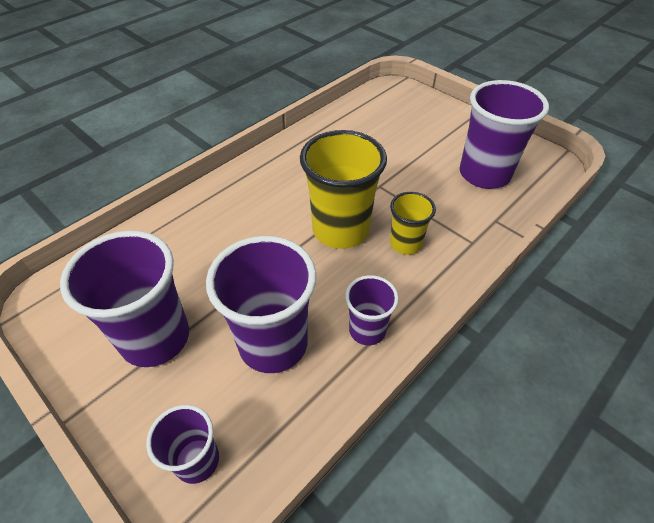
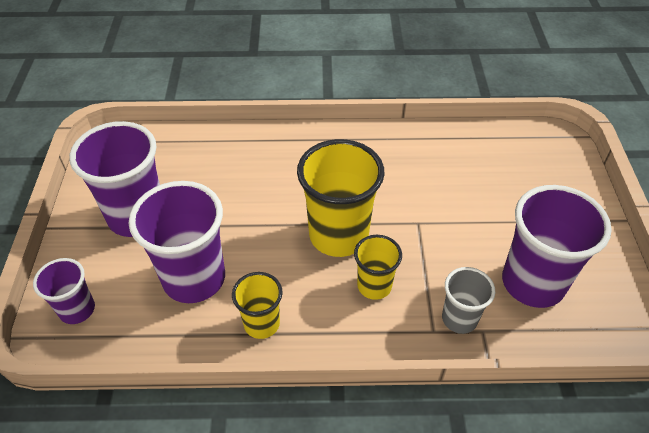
camera: 45 degrees right, 0 degrees up
purple cup [345,275,399,345] -> yellow cup [232,272,283,339]
none -> grey cup [442,267,495,334]

